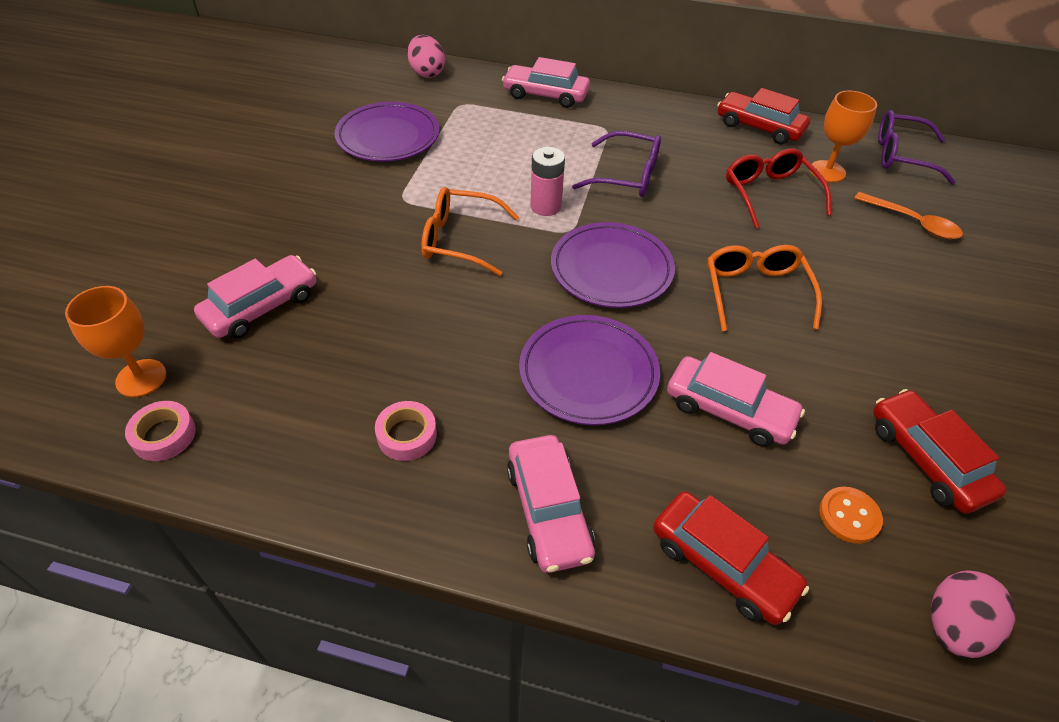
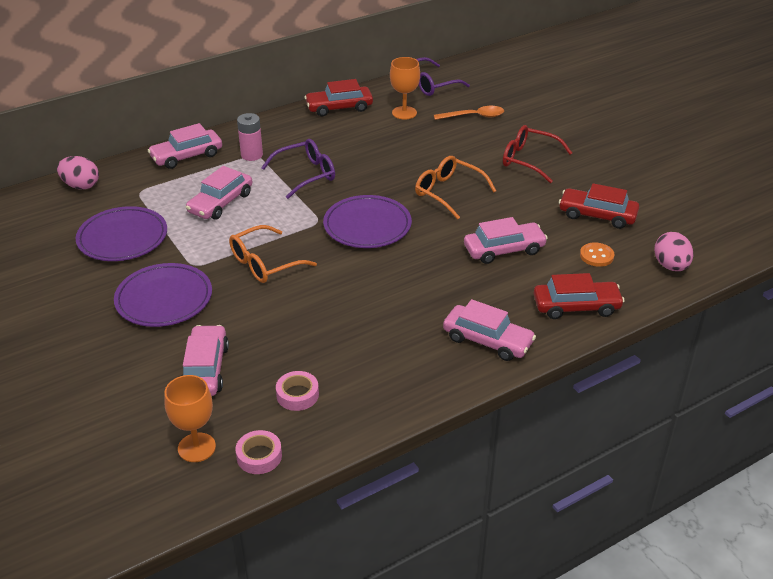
camera: 45 degrees left, 10 degrees down
pink tape [375,401,437,461] -> pink tape moved to [276,371,319,411]
purple plate [519,315,660,425] -> purple plate moved to [114,263,212,327]
pink battery [530,147,565,216] -> pink battery moved to [237,113,263,161]
red glasses [726,148,831,229] -> red glasses moved to [503,125,572,183]
none -> pink car [186,166,252,220]

